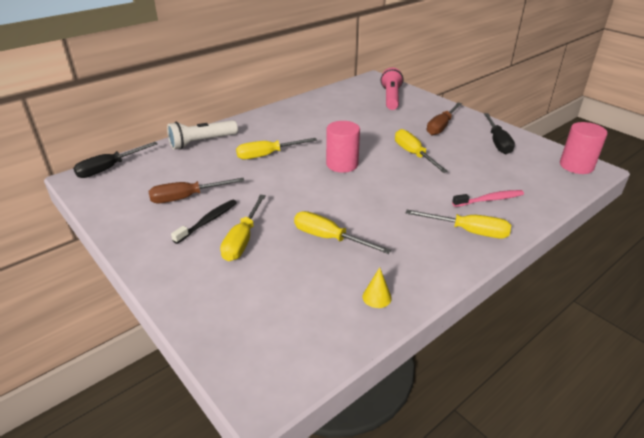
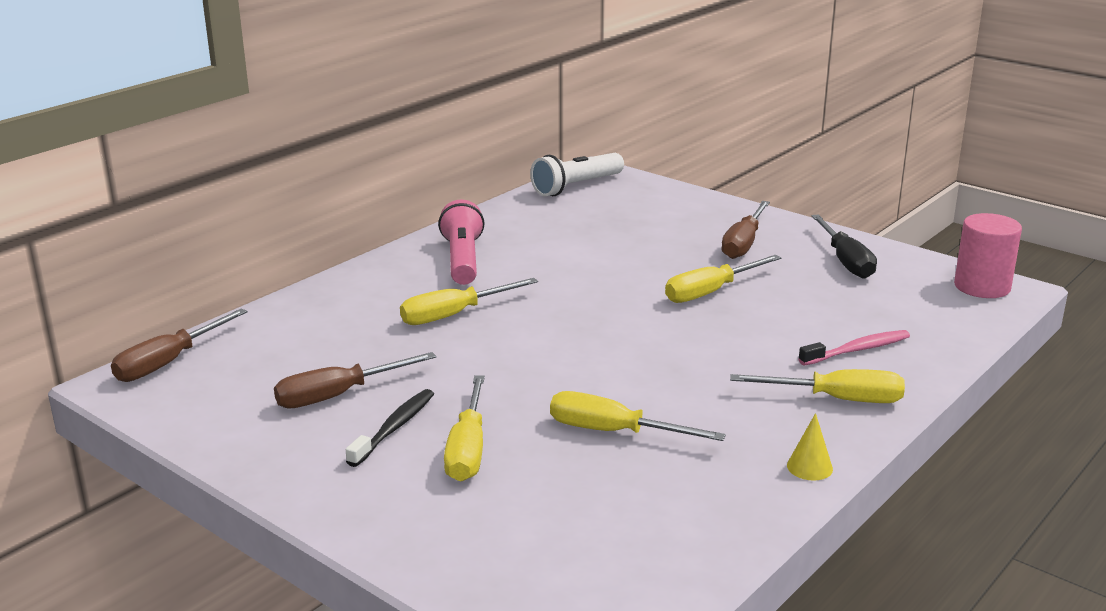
camera: 10 degrees left, 10 degrees down
black screwdriver [73,142,158,178] -> brown screwdriver [111,308,247,382]
white flashlight [167,120,238,150] -> white flashlight moved to [530,153,624,196]
pink cylinder [326,121,360,173] -> none
yellow cone [363,267,392,308] -> yellow cone moved to [787,413,833,481]
pink flashlight [381,68,403,110] -> pink flashlight moved to [438,199,485,285]
yellow screwdriver [395,129,448,173] -> yellow screwdriver turned 90 degrees counterclockwise [665,255,781,303]

